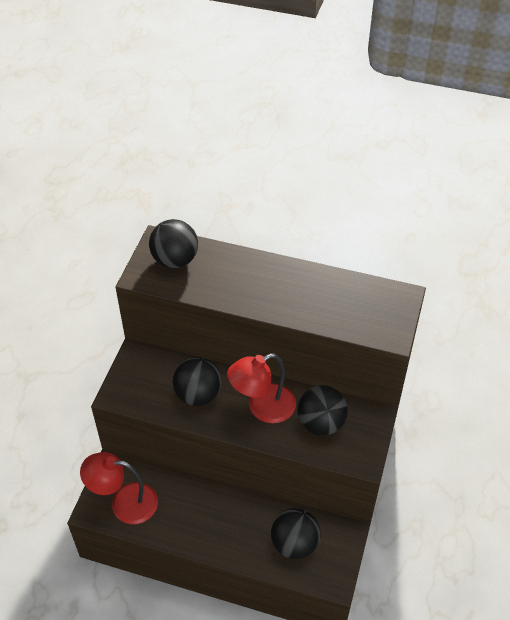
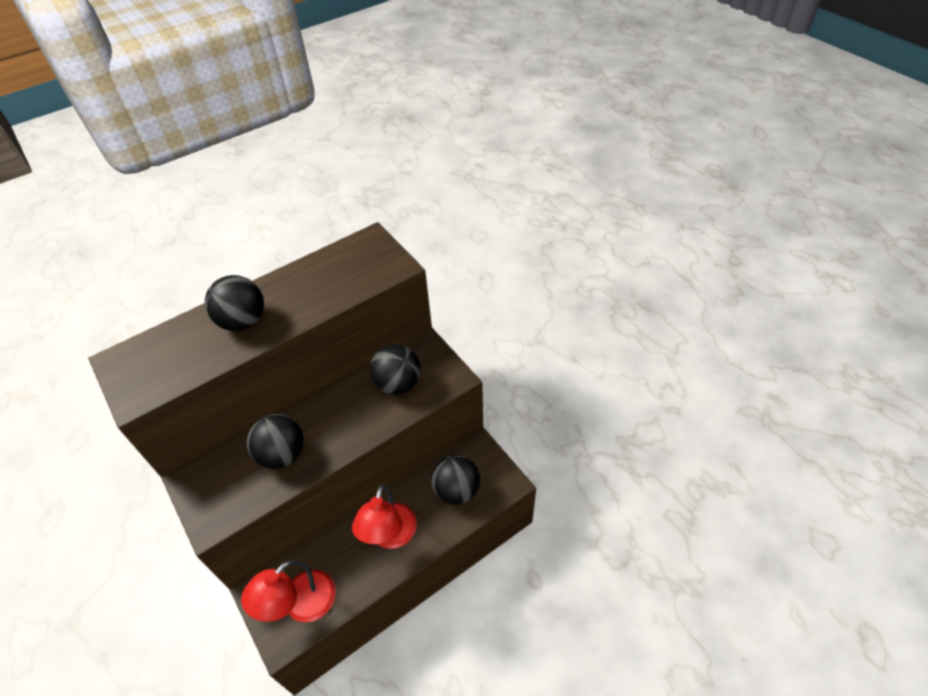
camera: 50 degrees left, 0 degrees up
black ball [149,219,198,268] -> black ball moved to [205,275,264,331]
red lamp [227,354,296,423] -> red lamp moved to [352,485,417,549]

